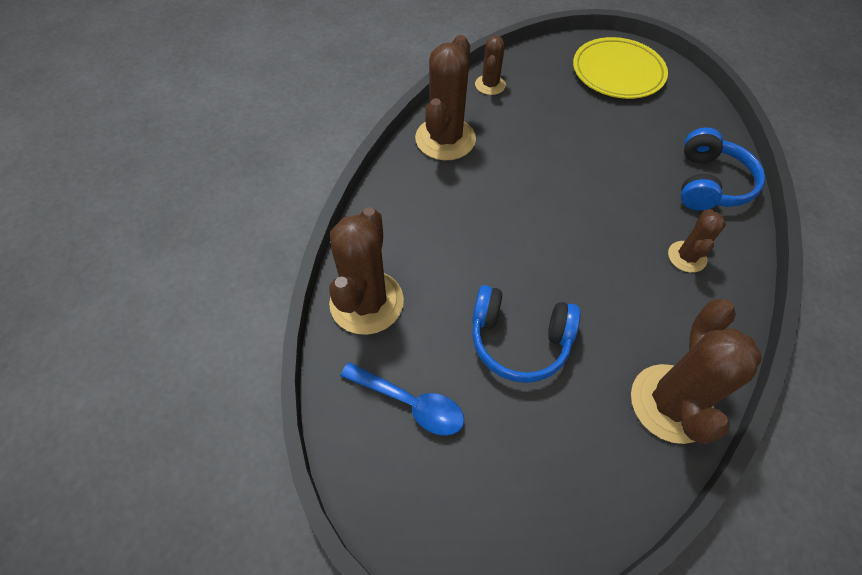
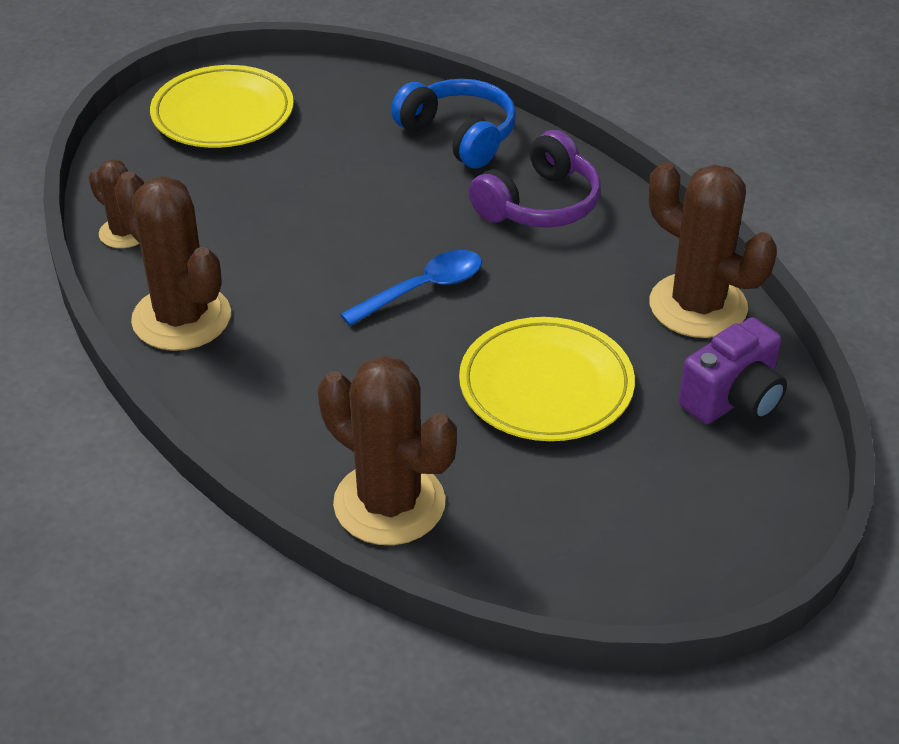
camera: 60 degrees left, 15 degrees down
blue spoon [340,362,464,436] -> blue spoon moved to [340,250,482,326]
blue headphones [472,285,581,383] -> yellow plate [459,317,635,441]
brown cactus [668,209,726,273] -> purple headphones [469,130,601,228]
none -> purple camera [679,317,787,424]

